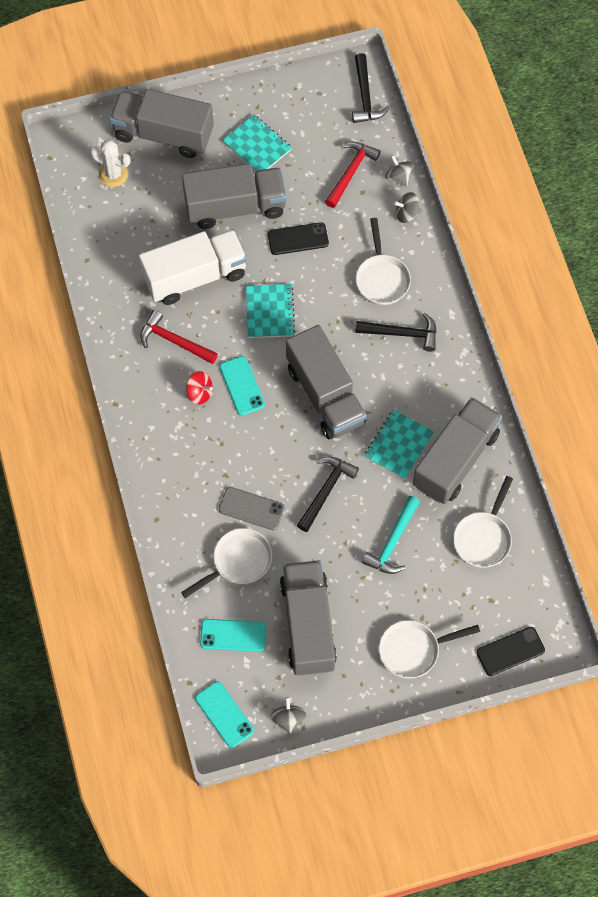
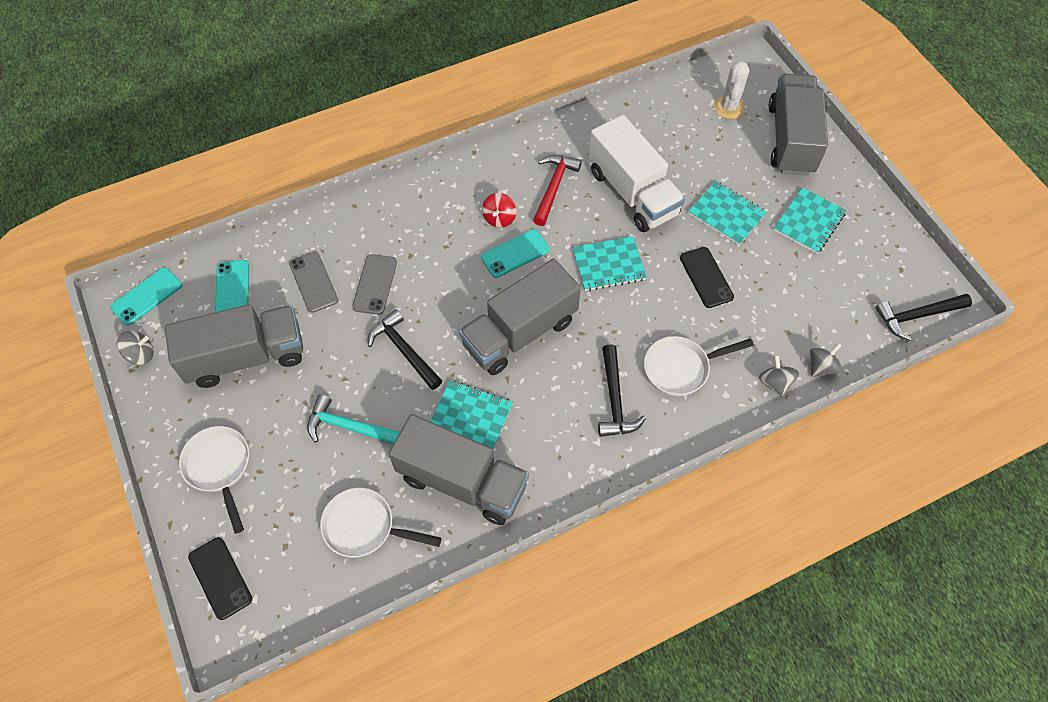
camera: 80 degrees right, 5 degrees down
white pan [181,528,272,598] -> grey phone [289,251,338,313]
grey truck [182,163,287,229] -> turquoise notebook [688,181,767,245]
black hammer [297,456,359,532] -> black hammer turned 150 degrees counterclockwise [368,309,442,390]
red hammer [325,142,381,208] -> none

